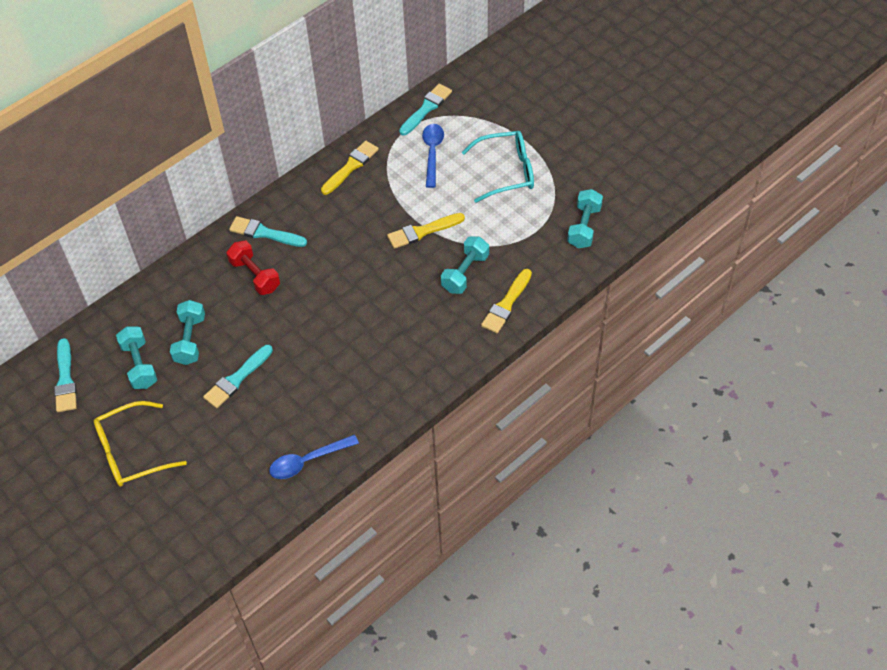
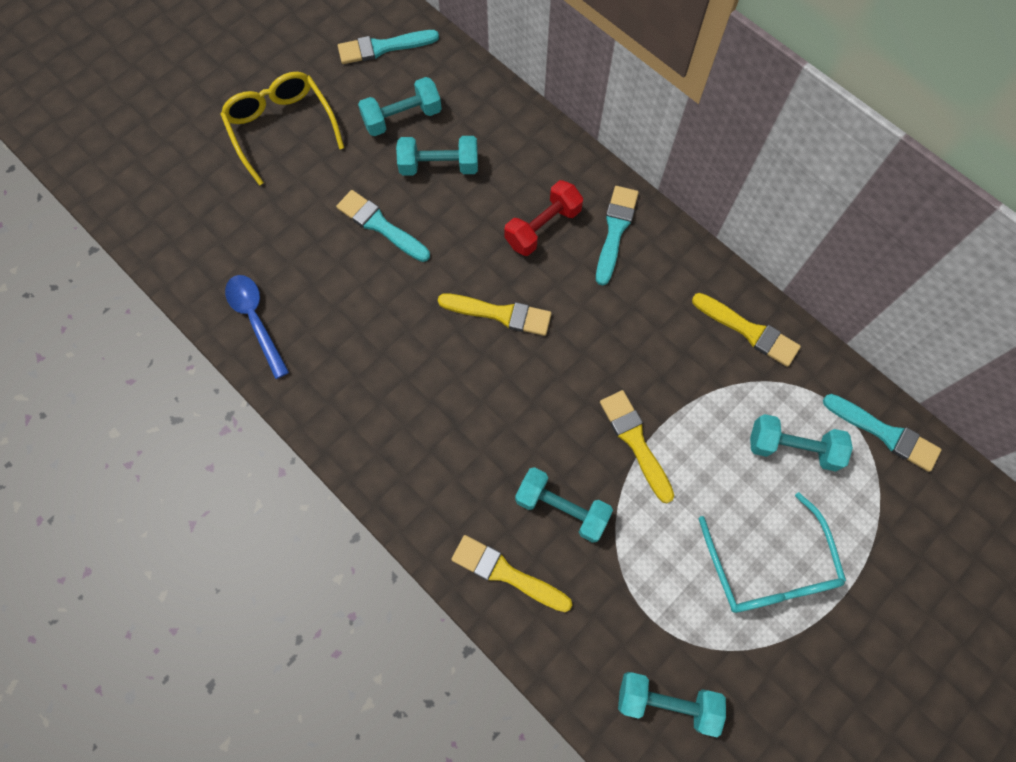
camera: 85 degrees right, 15 degrees up
blue spoon [422,124,444,188] -> turquoise dumbbell [750,414,853,472]
none -> yellow brush [438,293,552,336]

